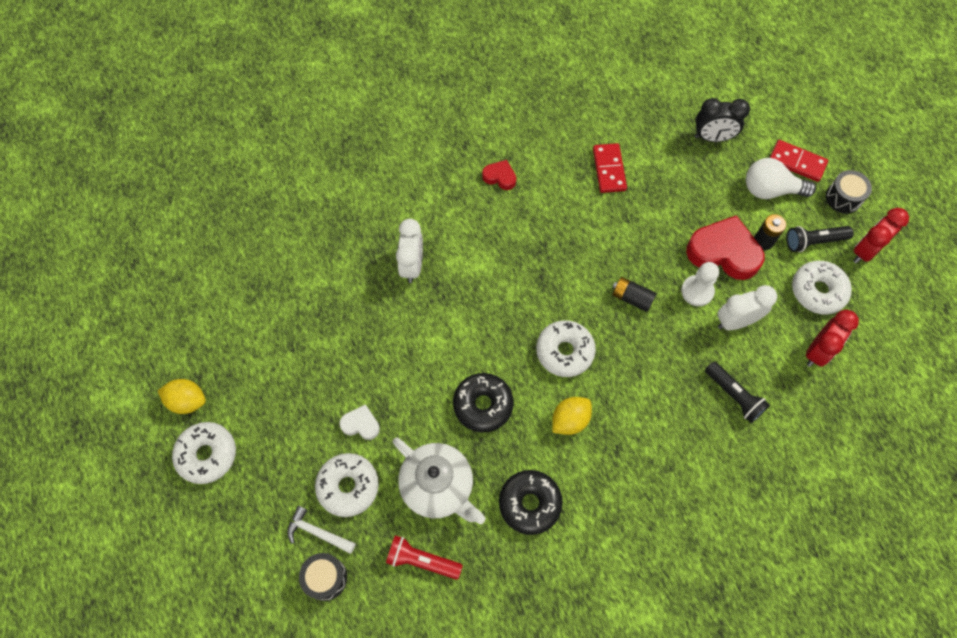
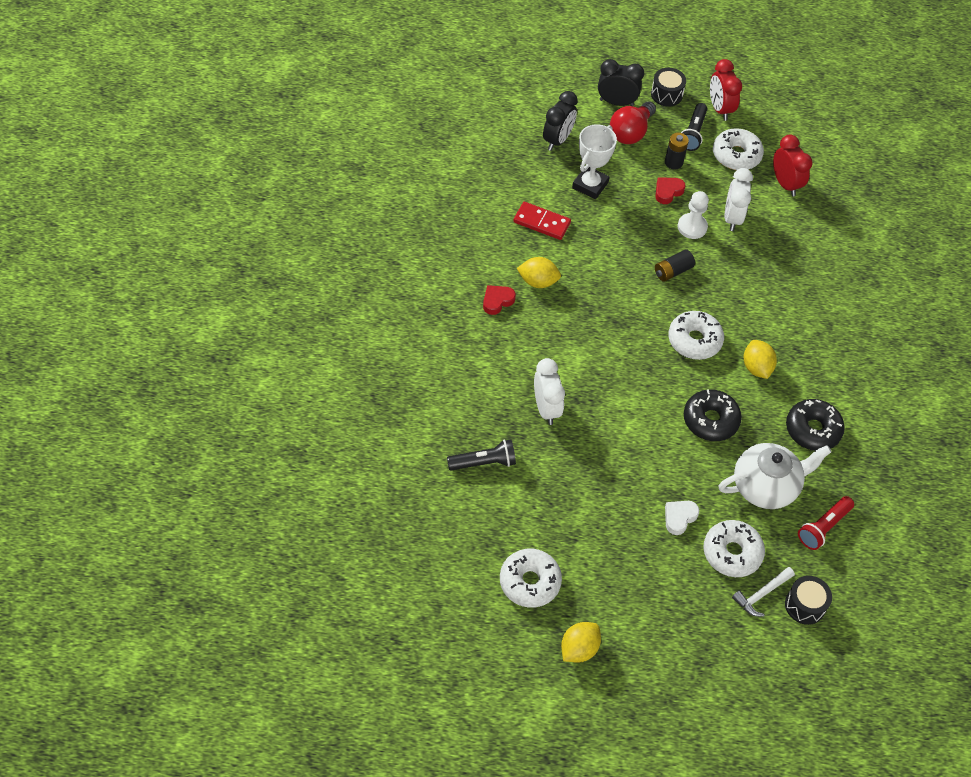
camera: 65 degrees left, 10 degrees down
white donut [172,422,236,484] -> white donut moved to [500,549,562,608]
white clock [396,219,423,283] -> white clock turned 45 degrees clockwise [534,358,565,425]
red heart [686,215,764,280] -> red heart [655,177,686,204], size x0.50
black flashlight [705,361,770,423] -> black flashlight moved to [447,440,516,470]
white light bulb [746,158,816,199] -> red light bulb [610,101,656,144]
red domino [770,140,828,182] -> black clock [598,59,644,106]
none -> yellow lemon [517,257,561,288]
none -> white trophy [572,124,617,199]

